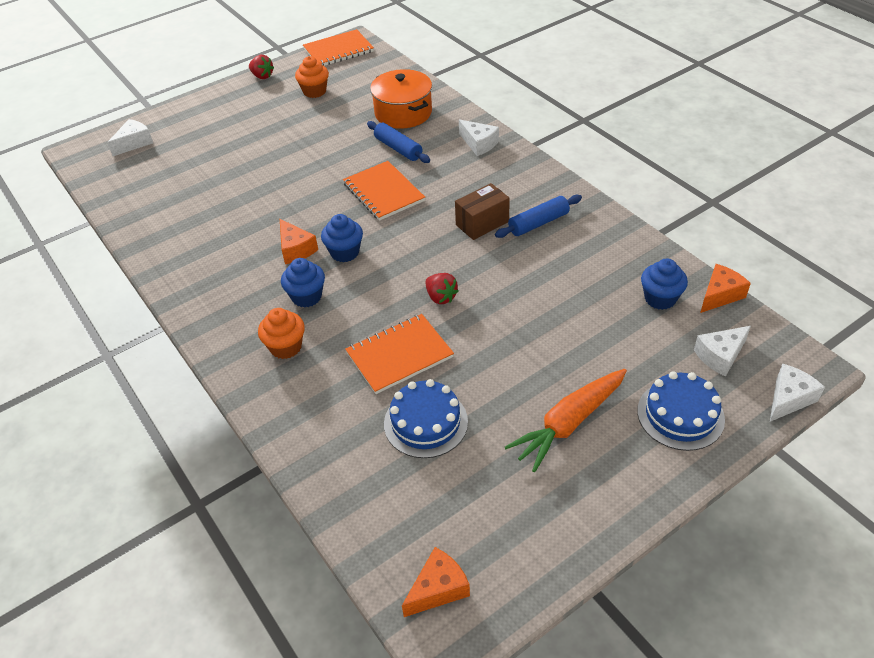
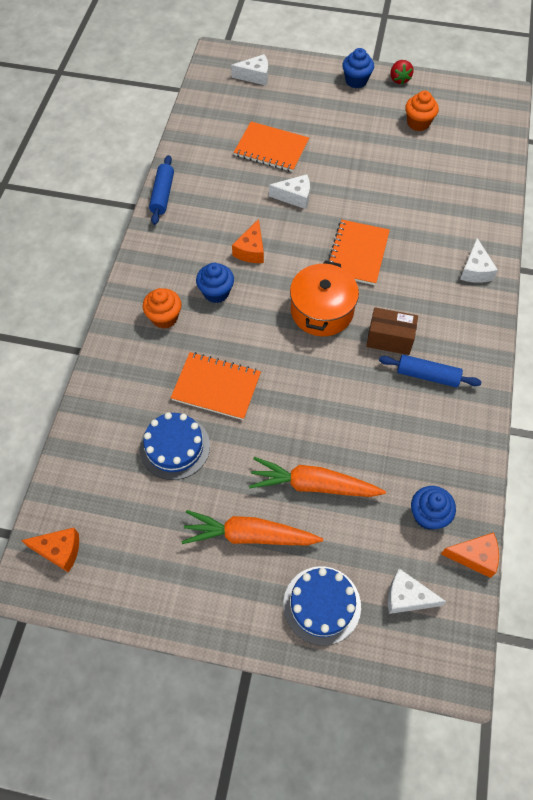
camera: 45 degrees right, 15 degrees up
orange notebook [303,29,374,66] -> orange notebook moved to [234,121,309,172]
blue cupcake [321,214,363,262] -> blue cupcake moved to [342,48,374,88]
blue rolling pin [367,121,430,163] -> blue rolling pin moved to [149,155,174,225]
orange pot [370,69,432,129] -> orange pot moved to [290,261,359,336]
red strawberry [425,273,459,304] -> none
white cheese [770,364,825,422] -> white cheese moved to [269,174,310,209]
none -> orange carrot [249,457,386,497]

